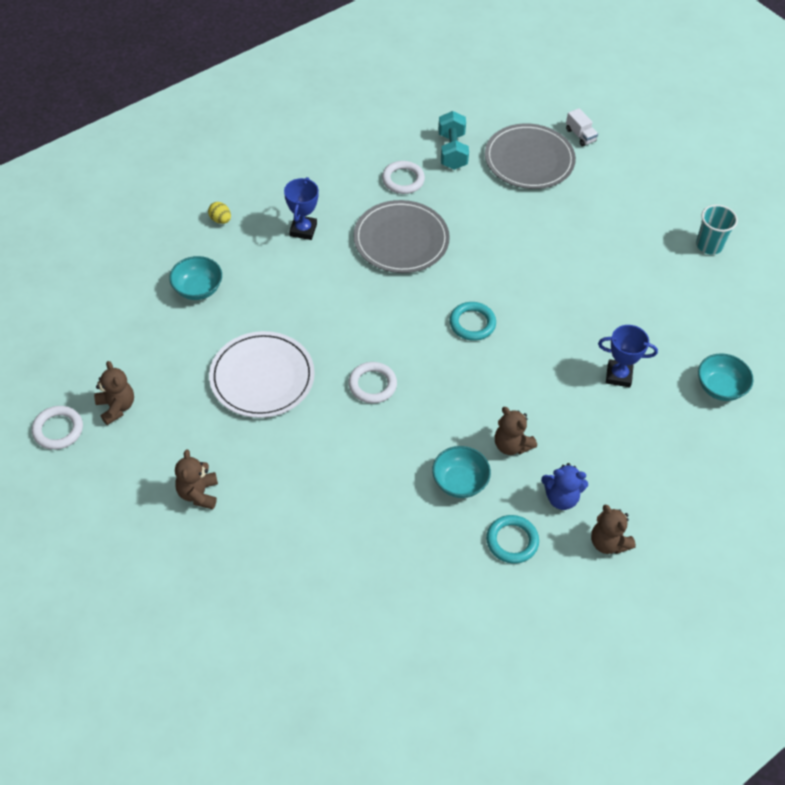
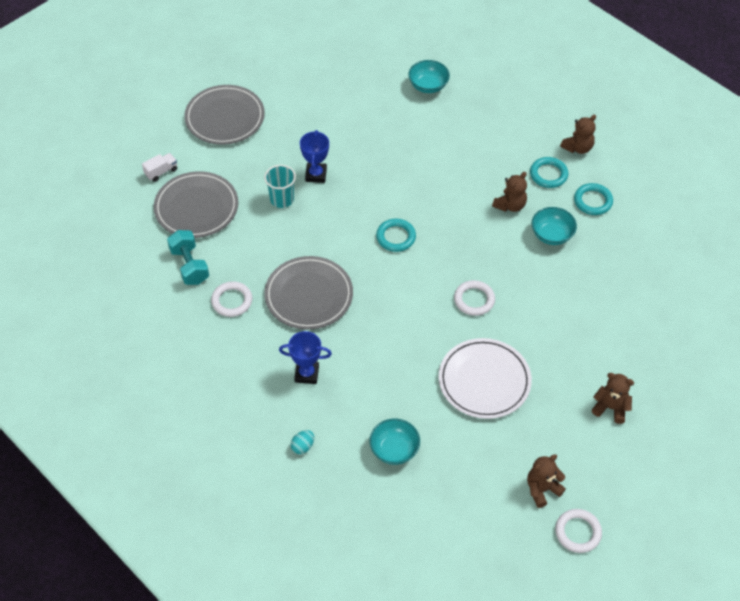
camera: 95 degrees left, 0 degrees up
brown teddy bear [175,449,218,509] -> brown teddy bear turned 150 degrees counterclockwise [592,373,634,424]
yellow egg [208,202,231,224] -> turquoise egg [291,430,314,454]
turquoise dumbbell [438,111,469,170] -> turquoise dumbbell turned 75 degrees clockwise [167,230,209,285]
blue teddy bear [541,463,588,510] -> turquoise ring [530,157,568,188]
blue trophy [598,325,658,387] -> blue trophy moved to [300,130,329,183]
turquoise cup [696,205,738,255] -> turquoise cup moved to [264,165,296,208]
none -> grey plate [184,85,265,145]

